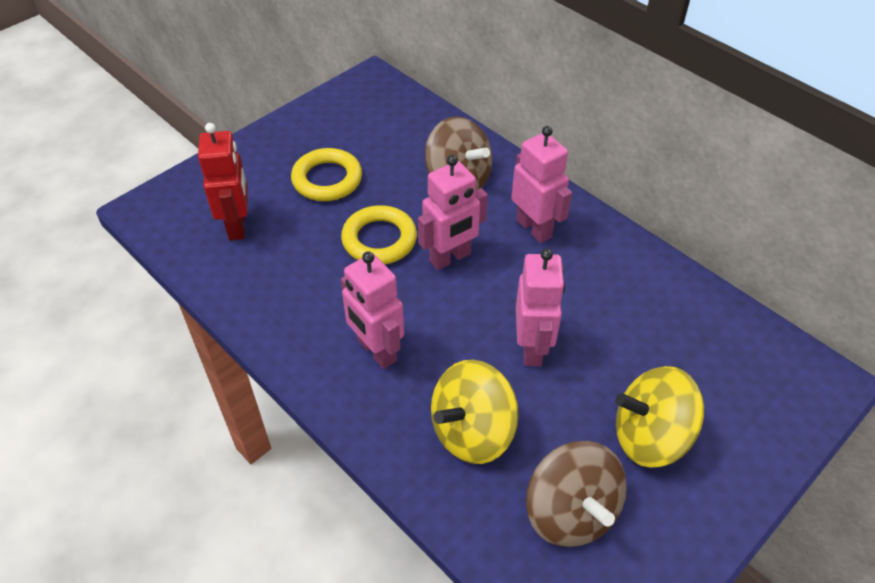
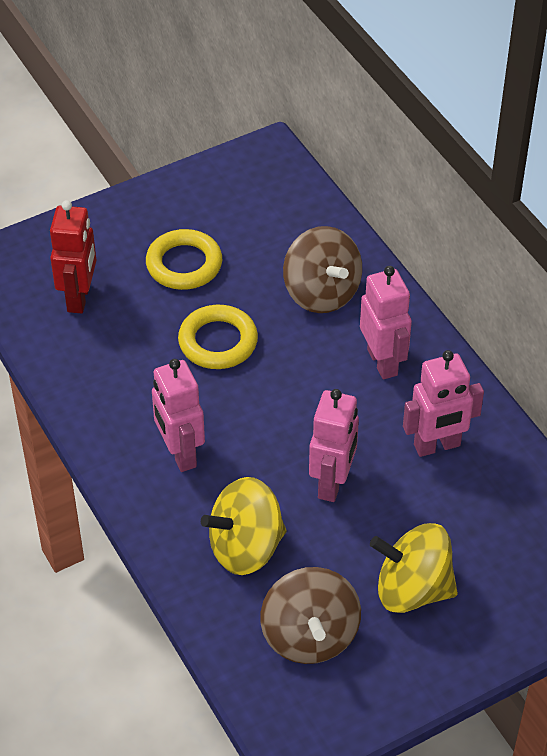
camera: 15 degrees right, 0 degrees up
pink robot [418,155,488,270] -> pink robot moved to [403,350,484,457]

